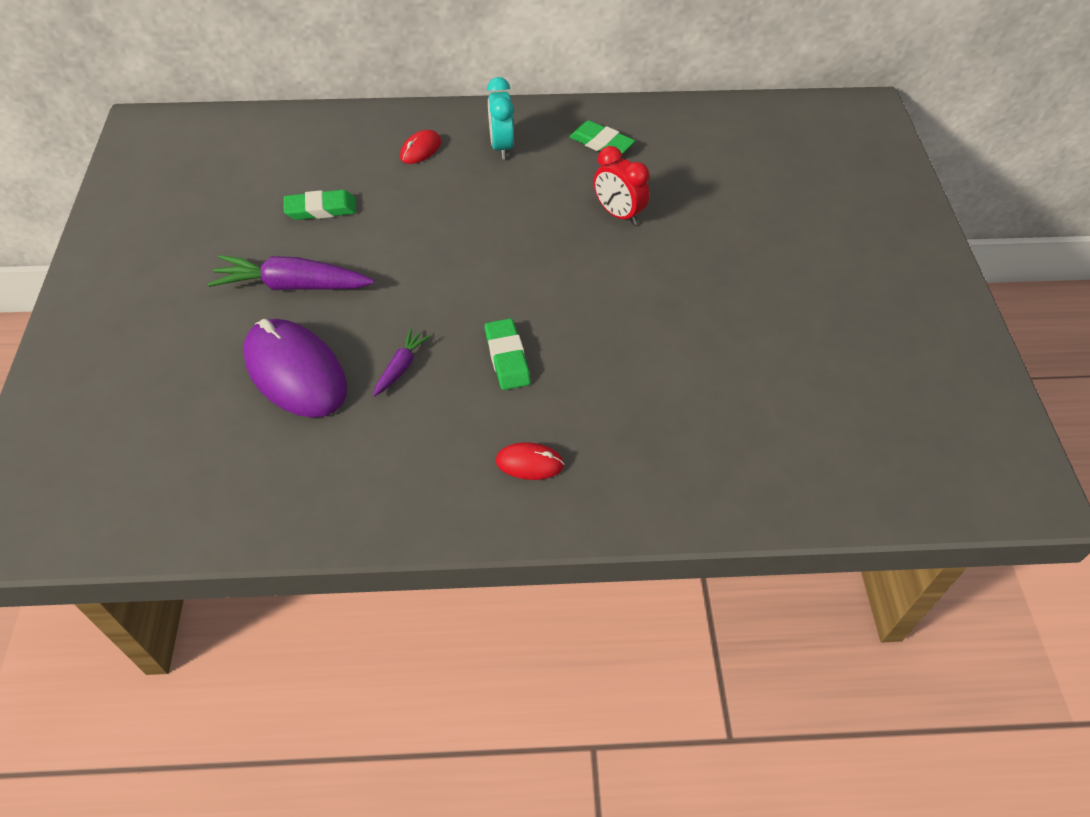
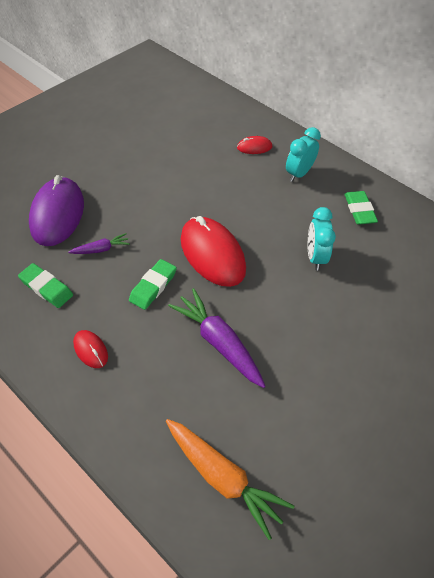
camera: 45 degrees right, 0 degrees up
purple carrot [208,255,374,290] -> purple carrot moved to [168,288,265,388]
green eraser [284,190,356,220] -> green eraser moved to [18,263,73,308]
red clock [594,146,649,225] -> turquoise clock [308,207,336,271]
none -> orange carrot [166,419,294,540]
none -> red mouse [181,216,246,287]

